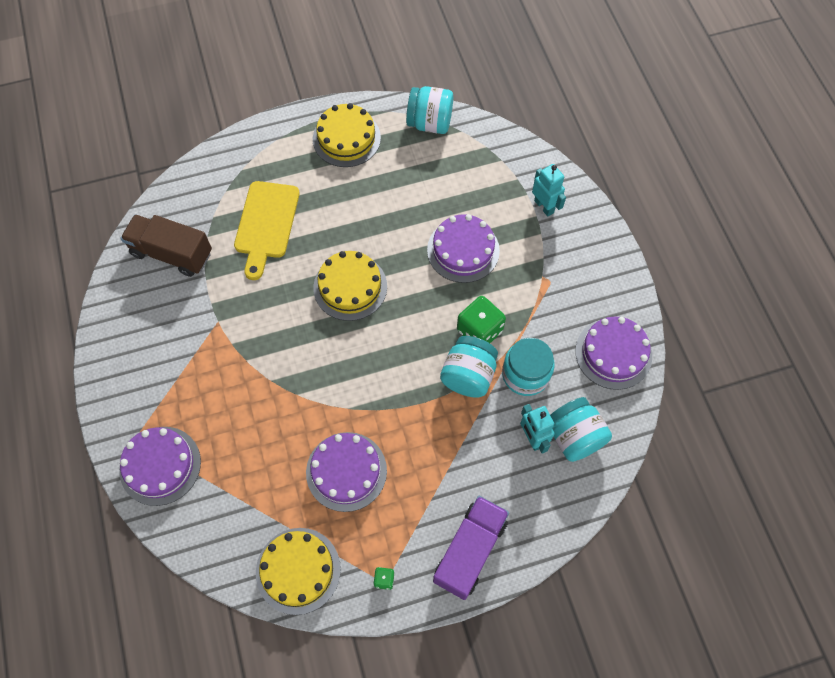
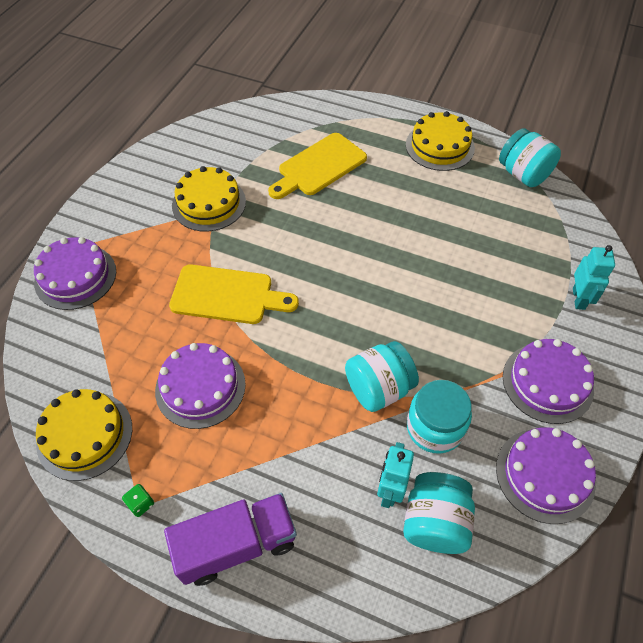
camera: 40 degrees right, 10 degrees down
brown truck [120,214,212,277] -> none
yellow cake [313,251,387,321] -> yellow cake moved to [172,166,246,232]
purple cake [427,214,500,283] -> purple cake moved to [503,339,594,424]
green dice [457,296,506,343] -> none
none -> yellow cutting board [169,264,299,324]

